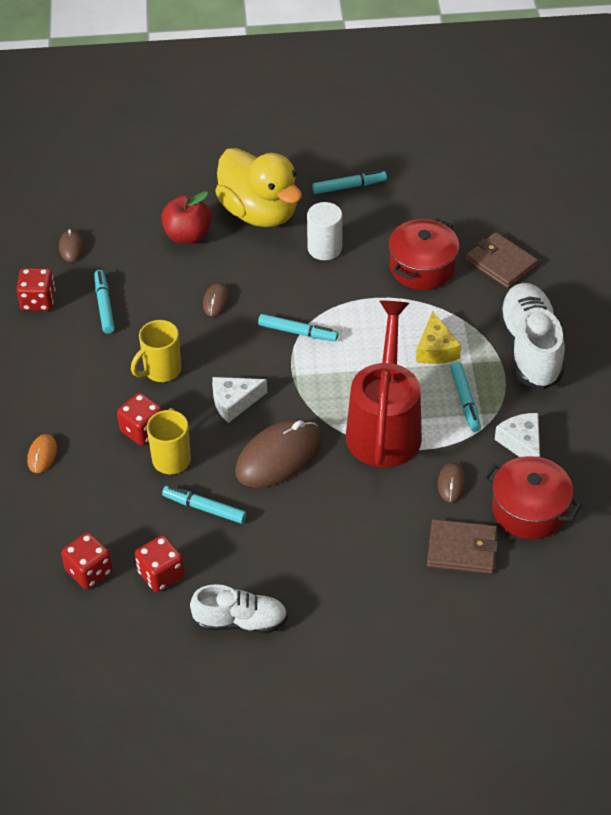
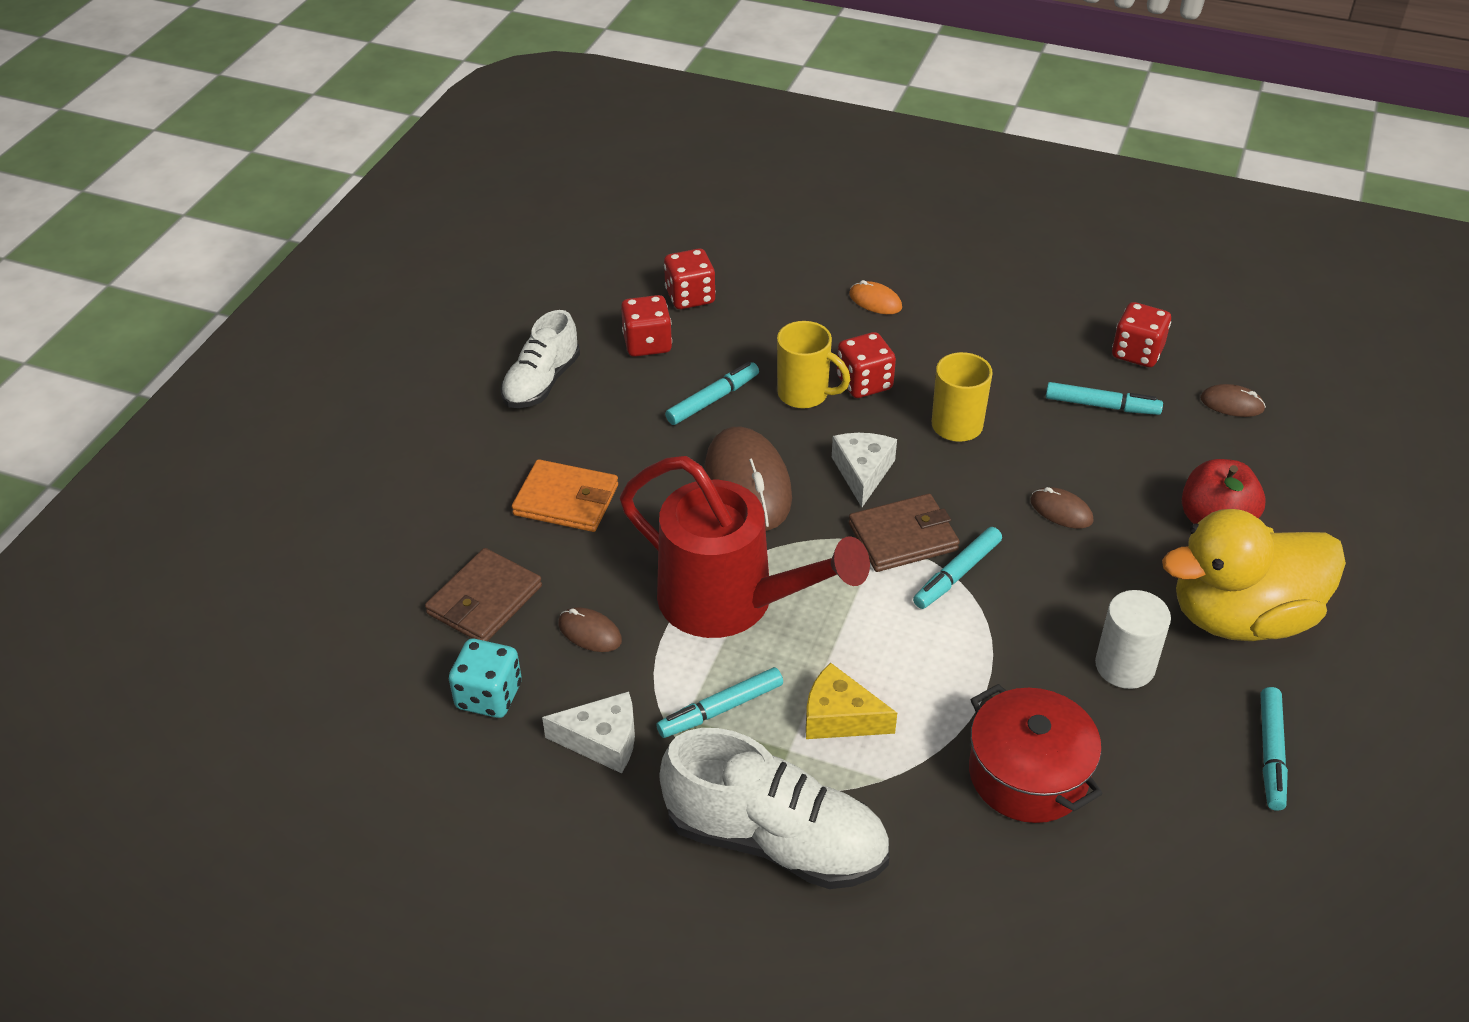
camera: 115 degrees right, 5 degrees down
turquoise marker [450,362,481,432] -> turquoise marker turned 45 degrees counterclockwise [656,667,783,738]
brown wallet [466,232,538,288] -> brown wallet moved to [849,494,960,572]
red pot [483,456,582,539] -> turquoise dice [449,639,522,718]
none -> orange wallet [512,459,618,532]

